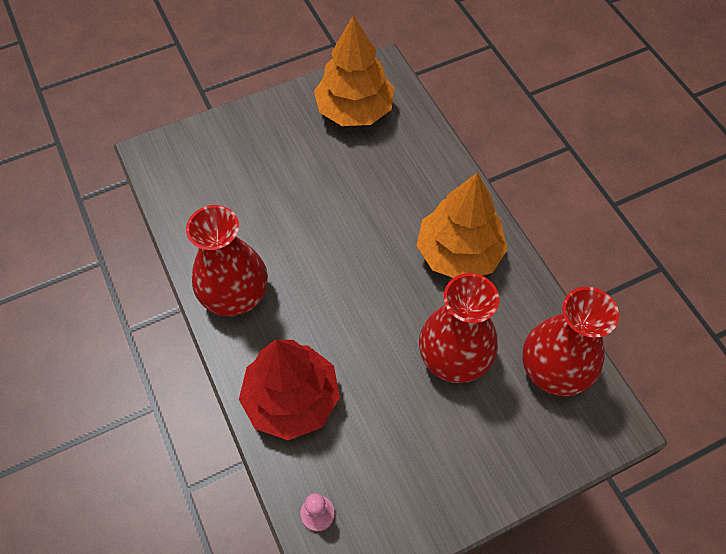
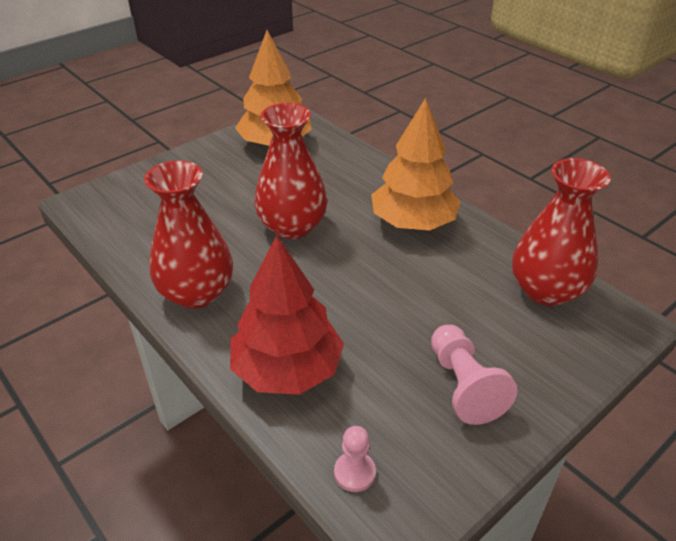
camera: 15 degrees left, 20 degrees down
red vase [419,273,499,383] -> red vase moved to [254,103,327,239]
none -> pink pawn [431,325,518,425]

